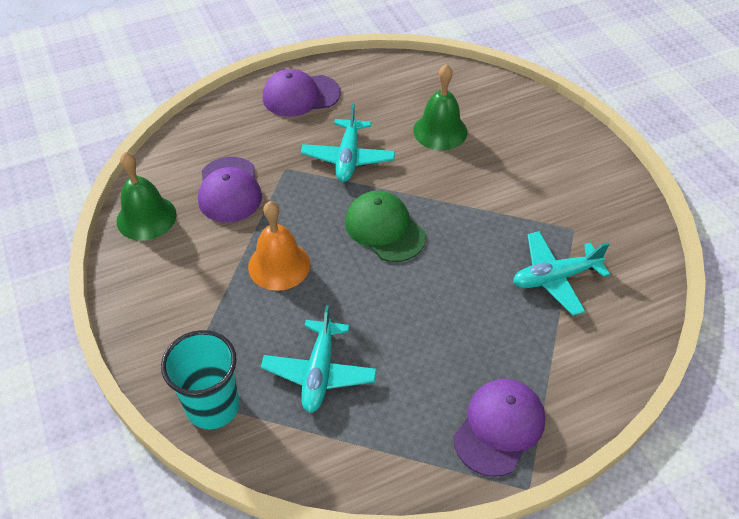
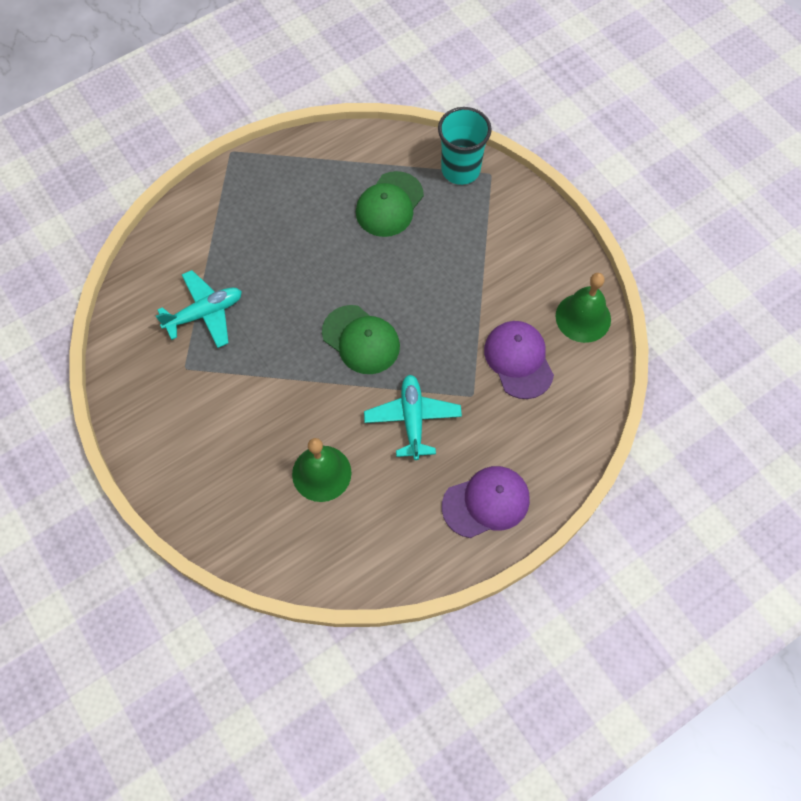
camera: 170 degrees right, 15 degrees up
orange bell [248,201,310,291] -> none
turquoise plane [261,305,377,413] -> green cap [356,171,424,237]
purple cap [453,379,545,477] -> none

